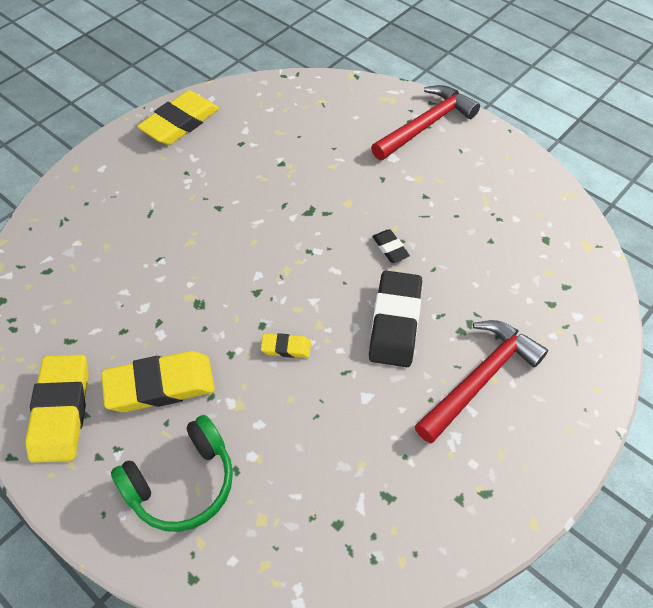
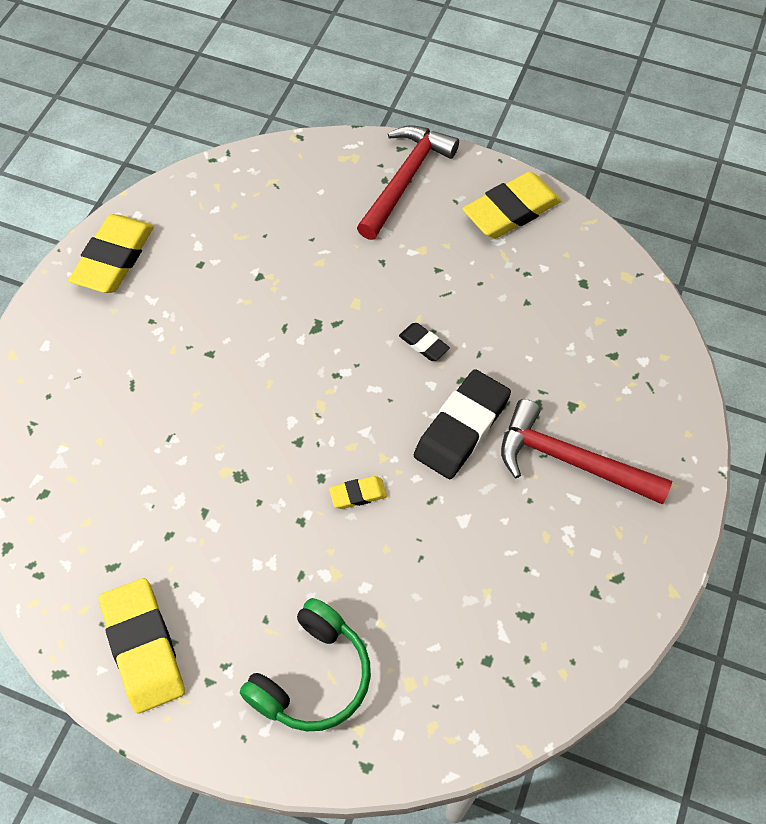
camera: 20 degrees left, 5 degrees up
yellow eraser [101,351,215,412] -> yellow eraser moved to [462,172,561,239]
black eraser [369,271,422,367] -> black eraser turned 45 degrees clockwise [414,369,511,479]
red hammer [415,320,548,443] -> red hammer turned 90 degrees counterclockwise [501,399,672,505]

